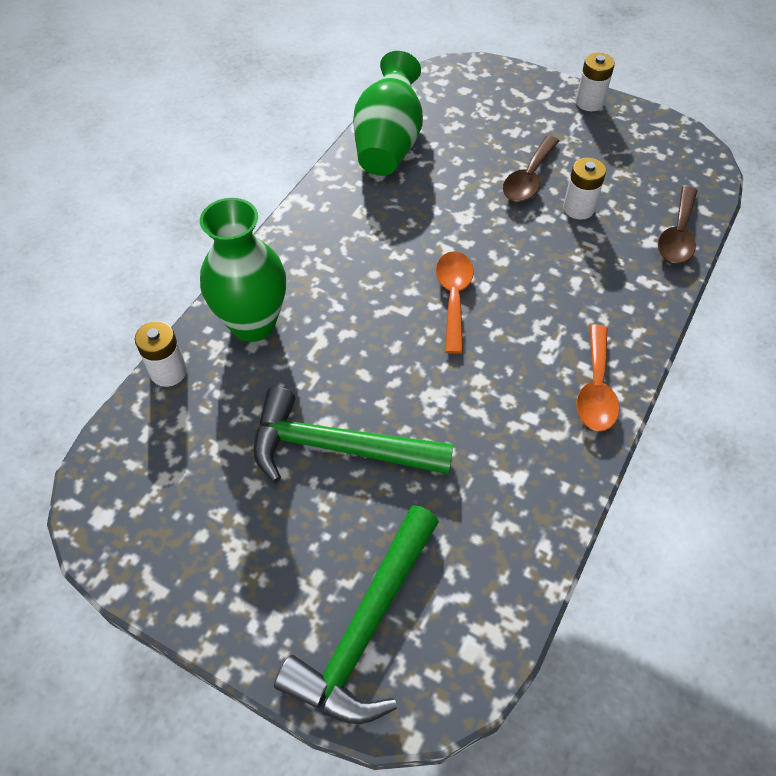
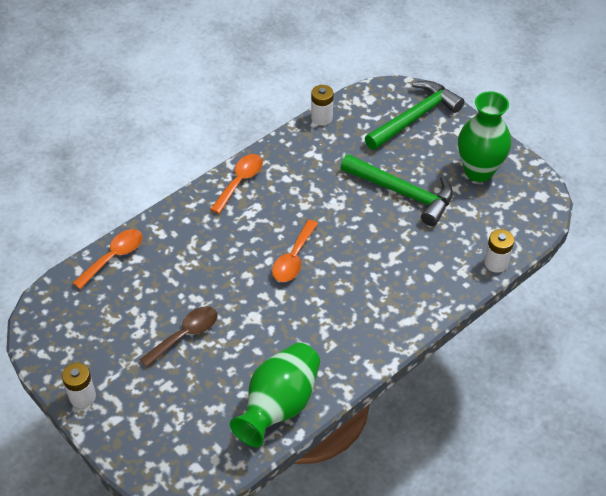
camera: 160 degrees left, 5 degrees down
green vase [200,198,286,342] -> green vase moved to [458,91,511,182]
white battery [563,158,606,220] -> white battery moved to [311,85,334,126]
brown spoon [658,186,697,264] -> orange spoon [73,229,143,289]

